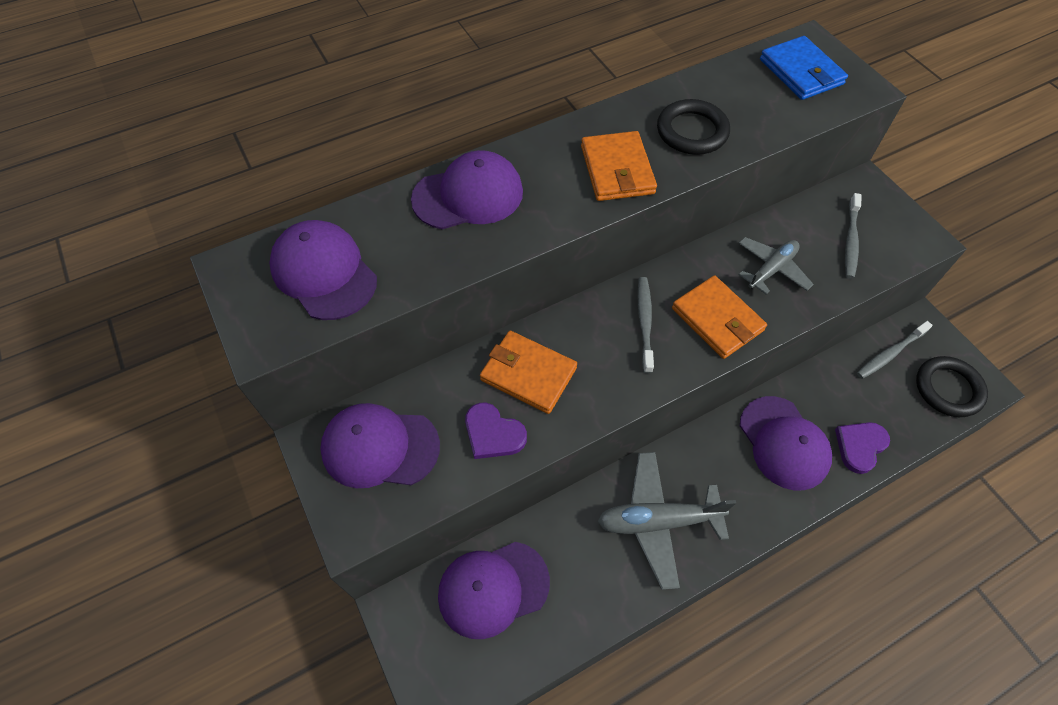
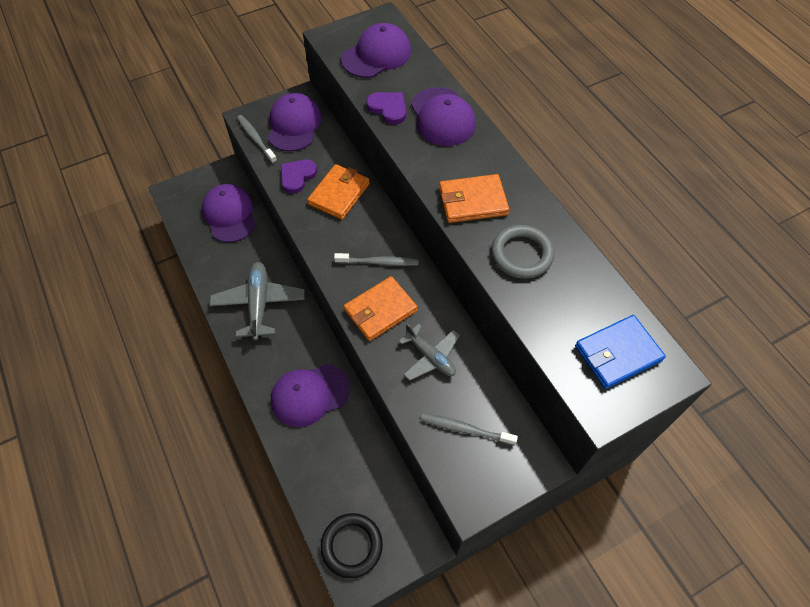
camera: 90 degrees right, 0 degrees up
black ring [657,99,730,155] -> grey ring [491,225,554,279]
purple heart [835,422,890,474] -> purple heart moved to [366,92,406,124]
grey toothbrush [857,321,933,379] -> grey toothbrush moved to [237,115,277,164]

